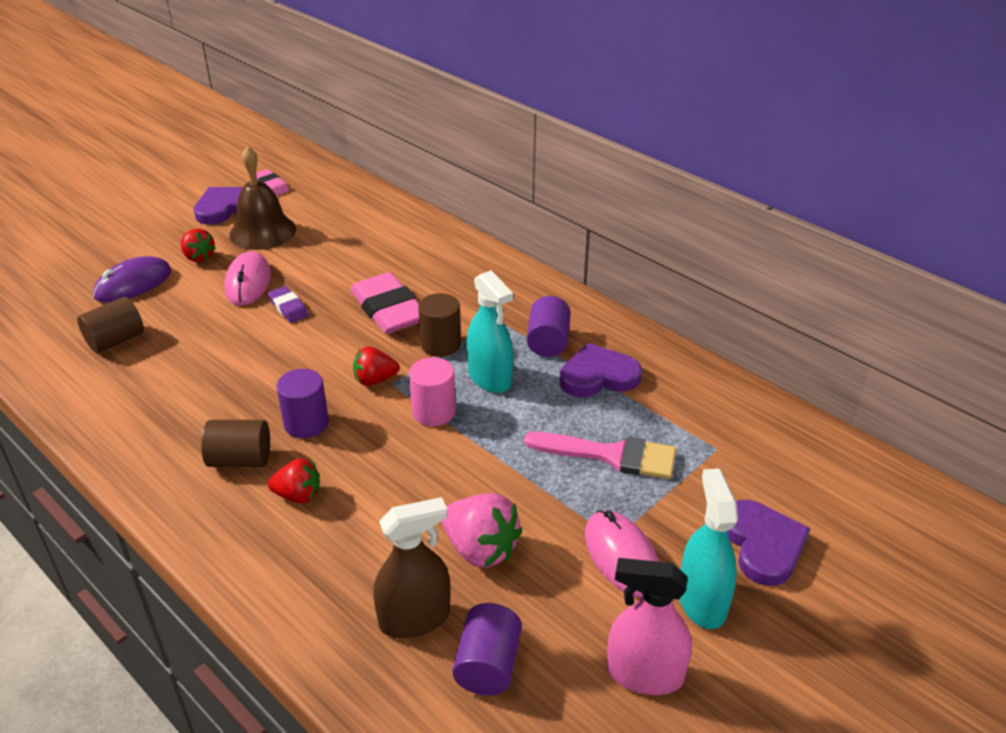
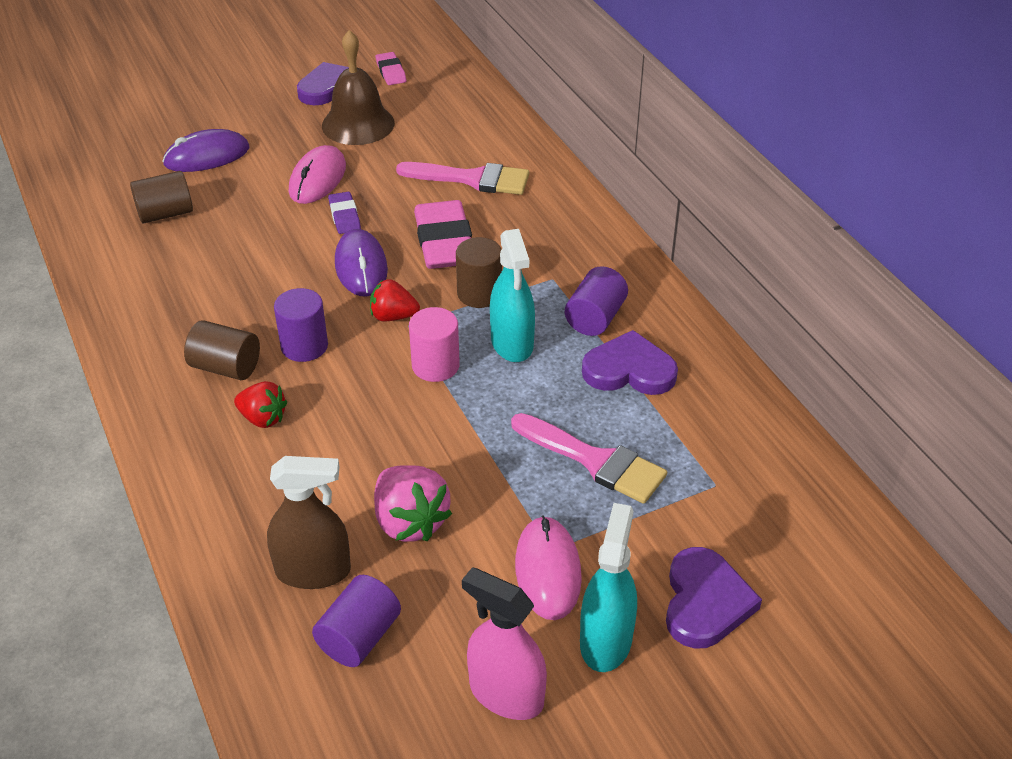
camera: 20 degrees right, 5 degrees up
red strawberry [181,228,216,262] -> none
none -> purple mouse [335,229,388,296]
none -> pink brush [396,162,529,195]

